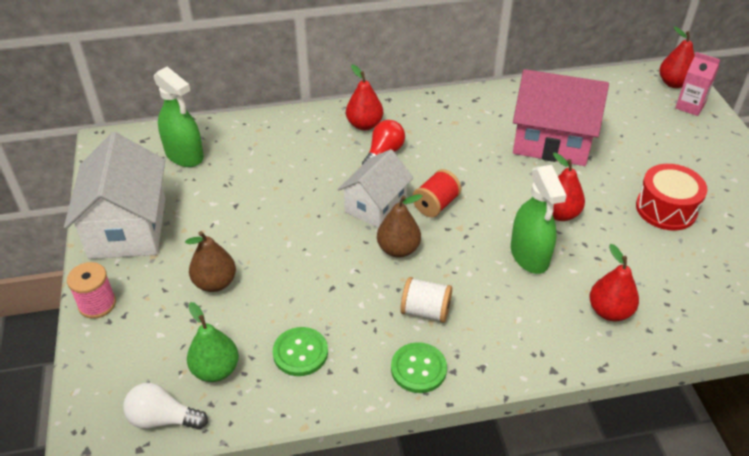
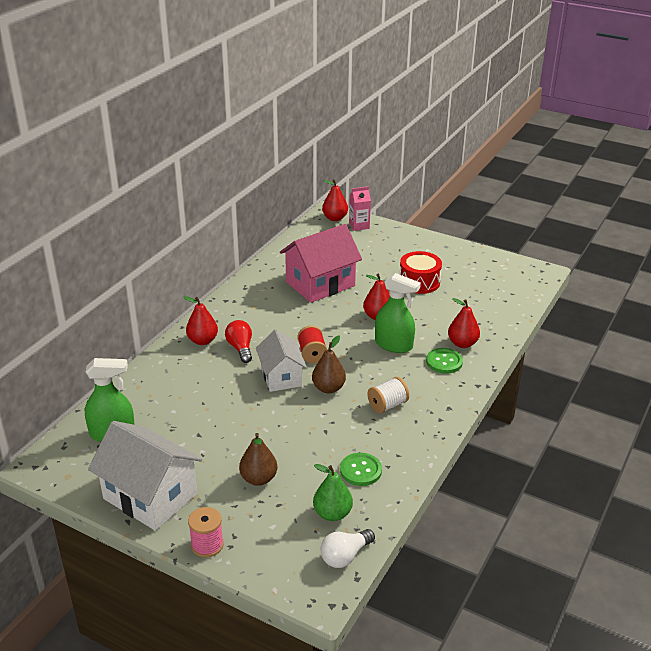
camera: 50 degrees left, 10 degrees down
green button [391,342,447,393] -> green button moved to [426,348,463,374]

